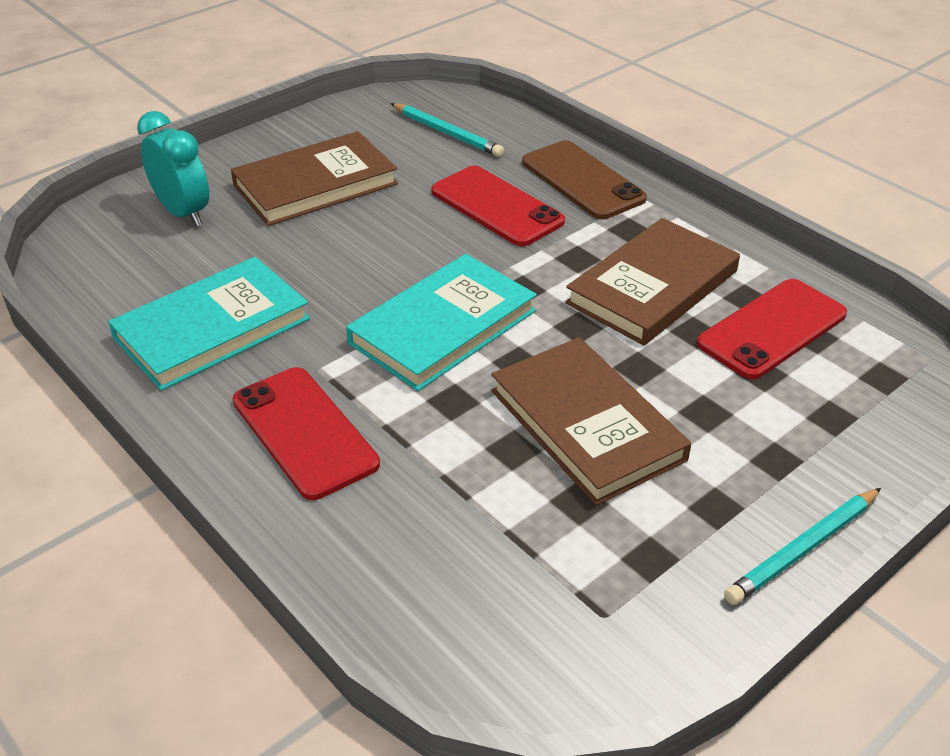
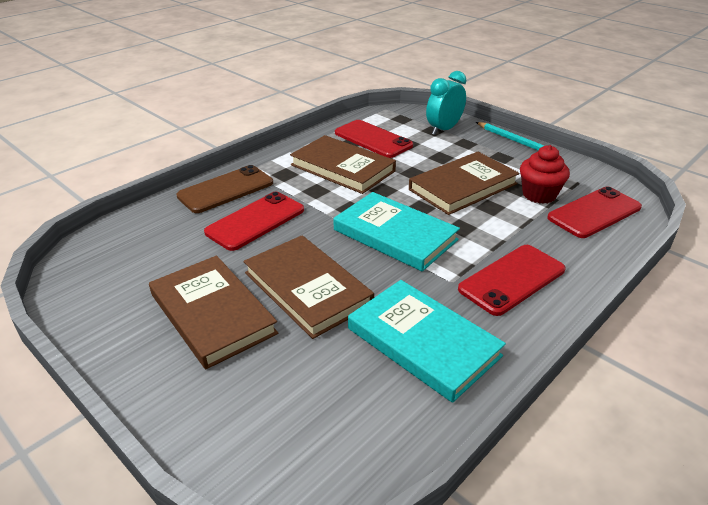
camera: 95 degrees left, 5 degrees down
turquoise clock [137,111,209,226] -> turquoise clock moved to [426,71,466,135]
turquoise pencil [391,103,504,157] -> none
none -> brown book [244,235,374,339]
none -> red cupcake [520,145,570,204]
none -> red phone [547,187,642,238]

